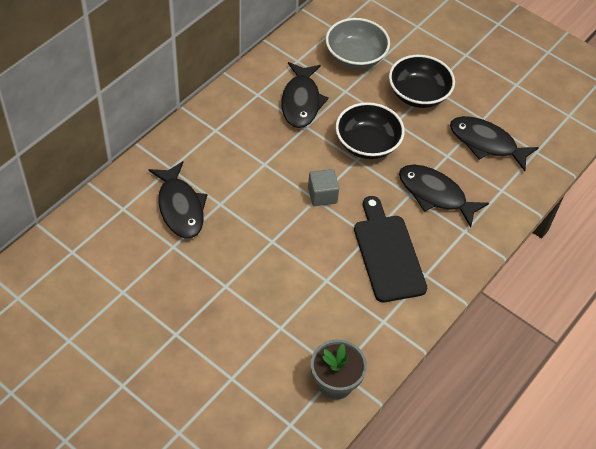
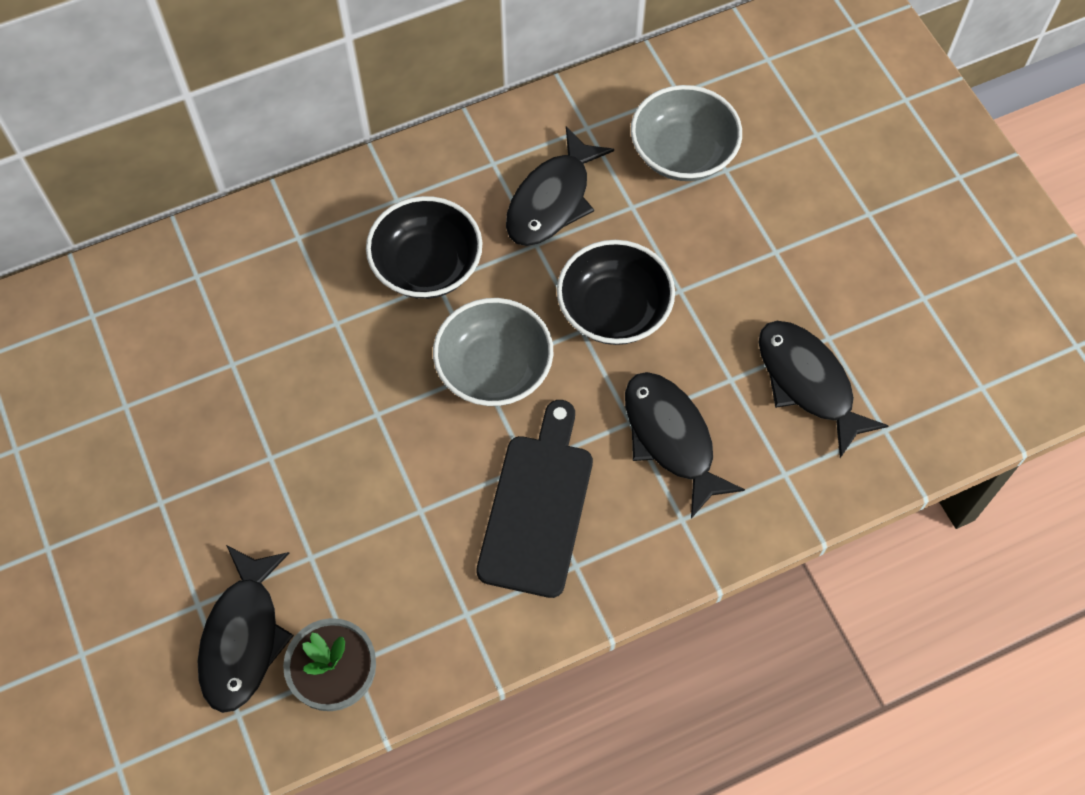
camera: 30 degrees right, 10 degrees up
black fish [148,161,207,239] -> black fish moved to [198,545,294,713]
grey cube [308,169,339,206] -> grey bowl [433,298,553,406]
black bowl [389,55,455,108] -> black bowl moved to [366,196,482,299]

